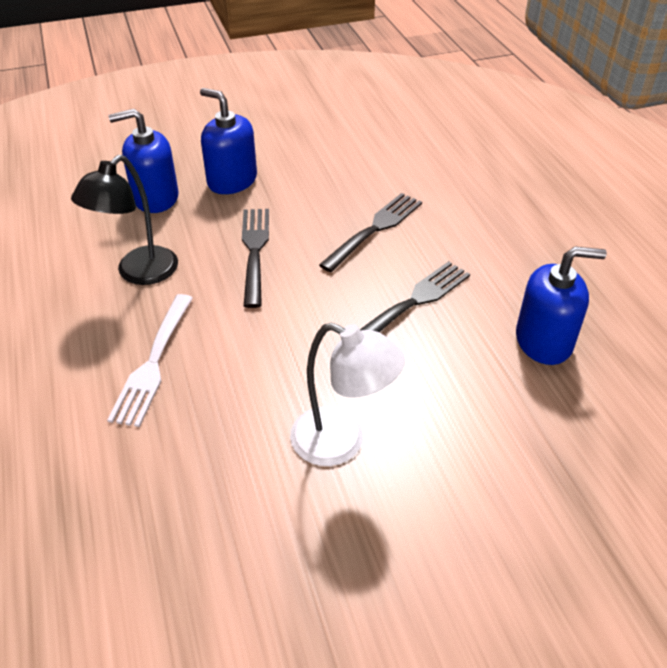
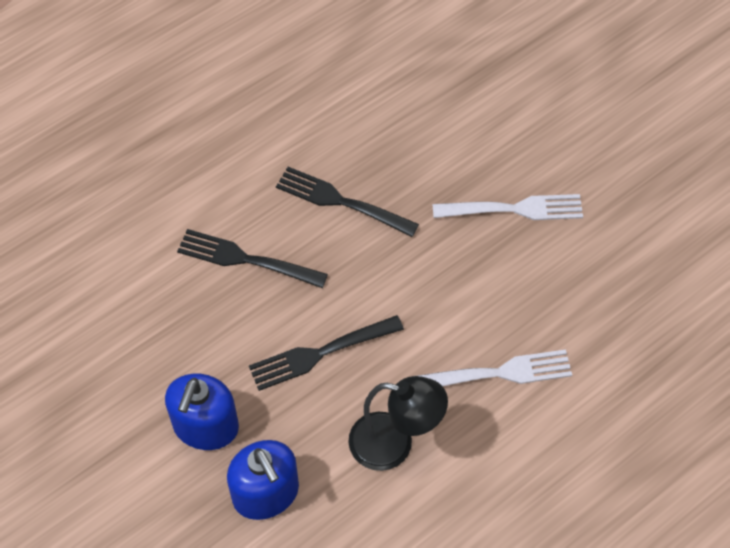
camera: 110 degrees left, 15 degrees up
white lamp [290,323,405,466] -> white fork [432,194,583,220]
blue soap dispenser [516,247,607,365] -> none

